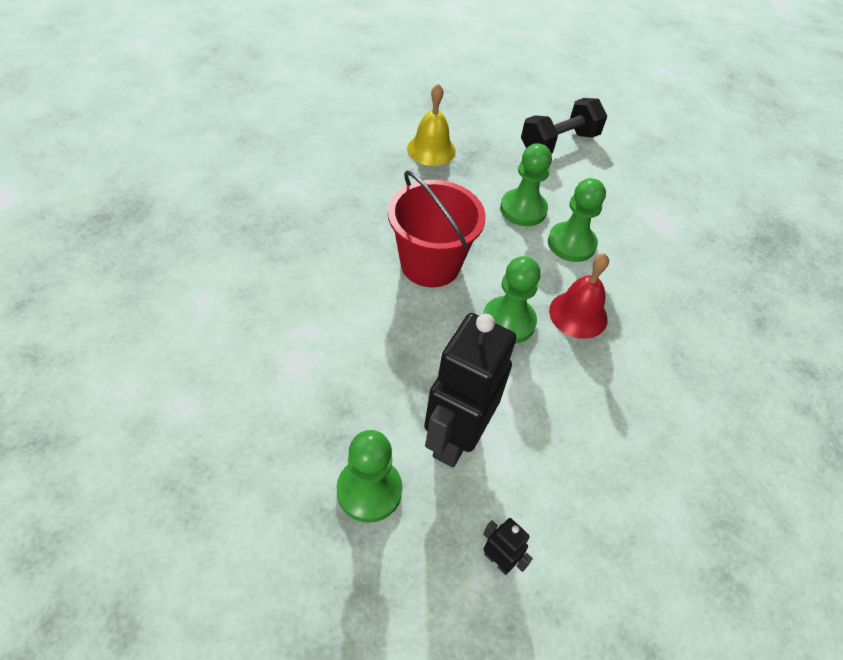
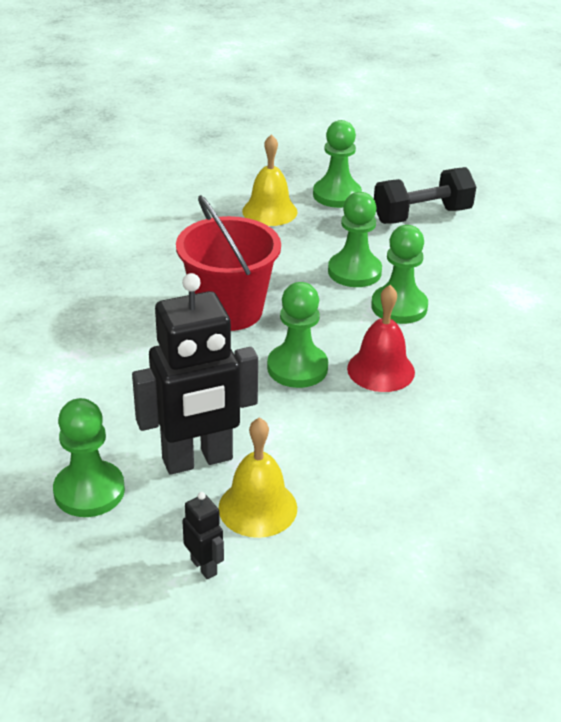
camera: 15 degrees right, 15 degrees down
black robot [424,313,516,467] -> black robot turned 150 degrees counterclockwise [132,273,258,475]
none -> yellow bell [218,417,297,538]
none -> green pawn [313,120,362,208]

